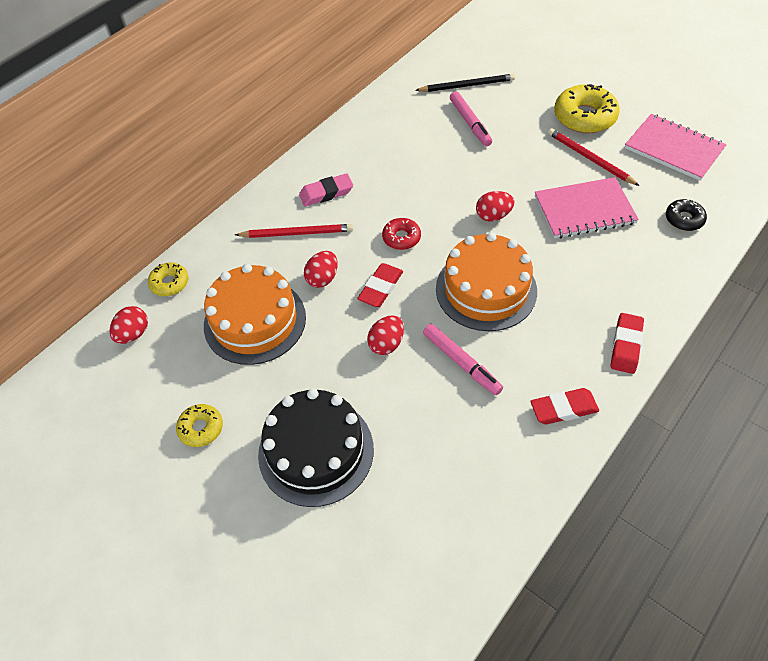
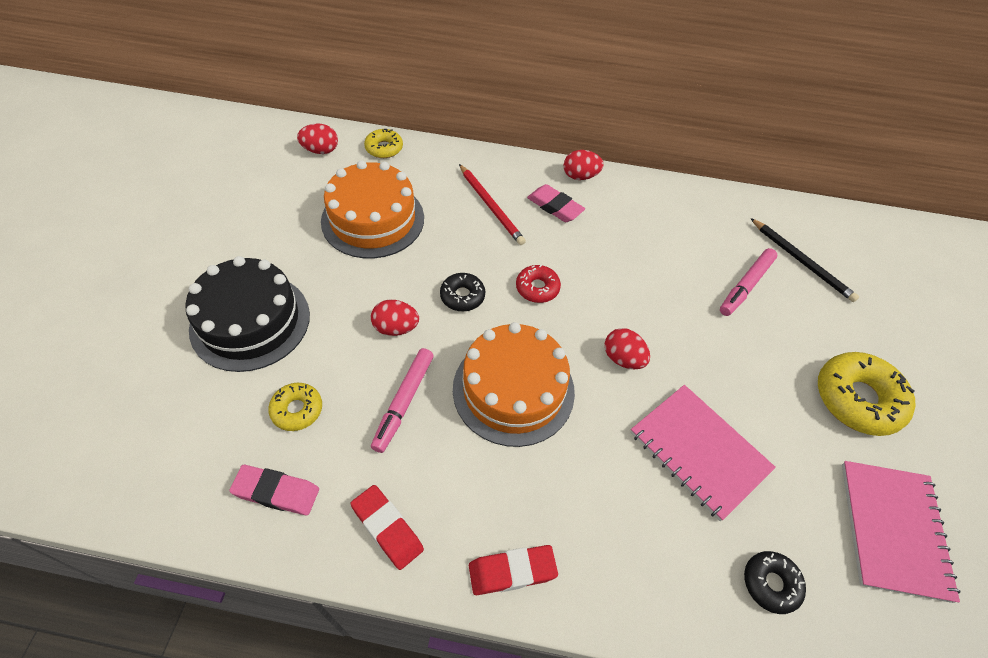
camera: 55 degrees right, 0 degrees up
yellow donut [176,404,223,447] -> yellow donut moved to [268,383,322,431]
red egg [304,251,338,288] -> red egg moved to [563,150,604,180]
red eraser [357,263,403,307] -> black donut [440,273,485,311]
red pencil [548,128,640,186] -> none
none -> pink eraser [229,465,319,515]

